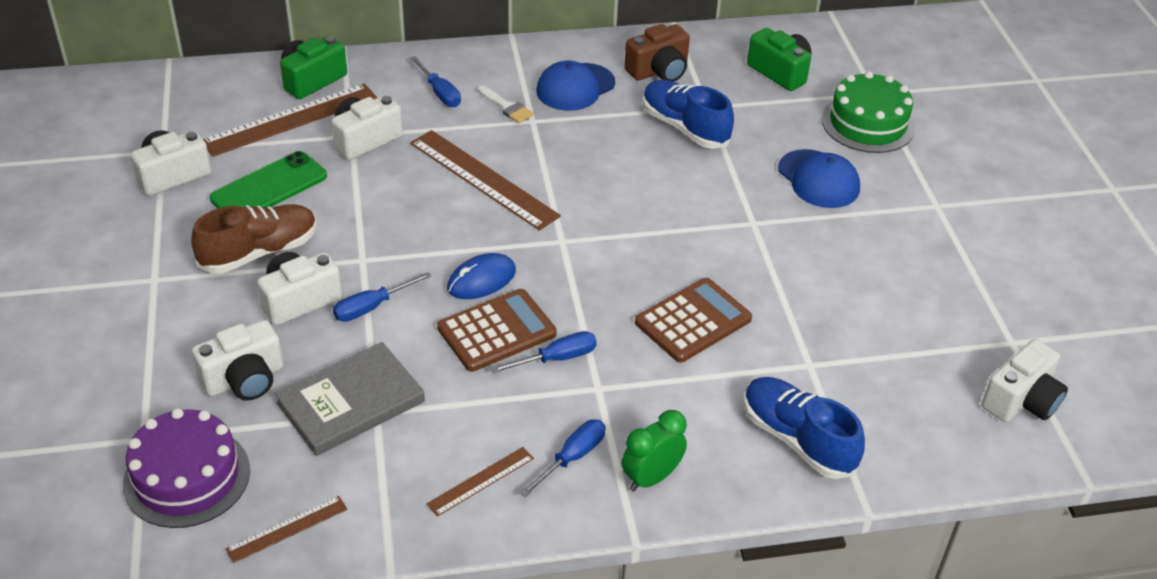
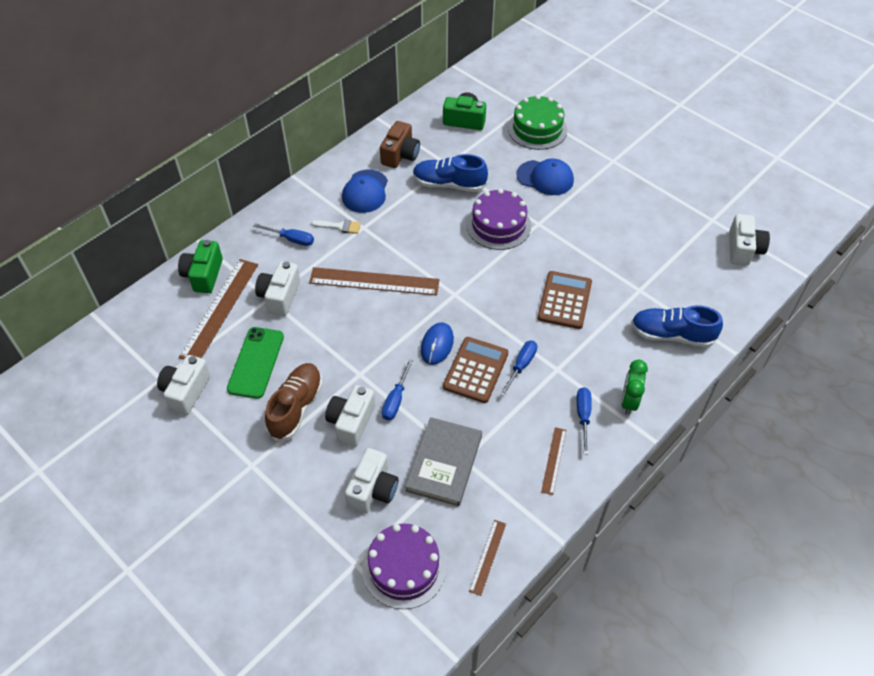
camera: 35 degrees left, 10 degrees up
none -> purple cake [466,189,531,250]

